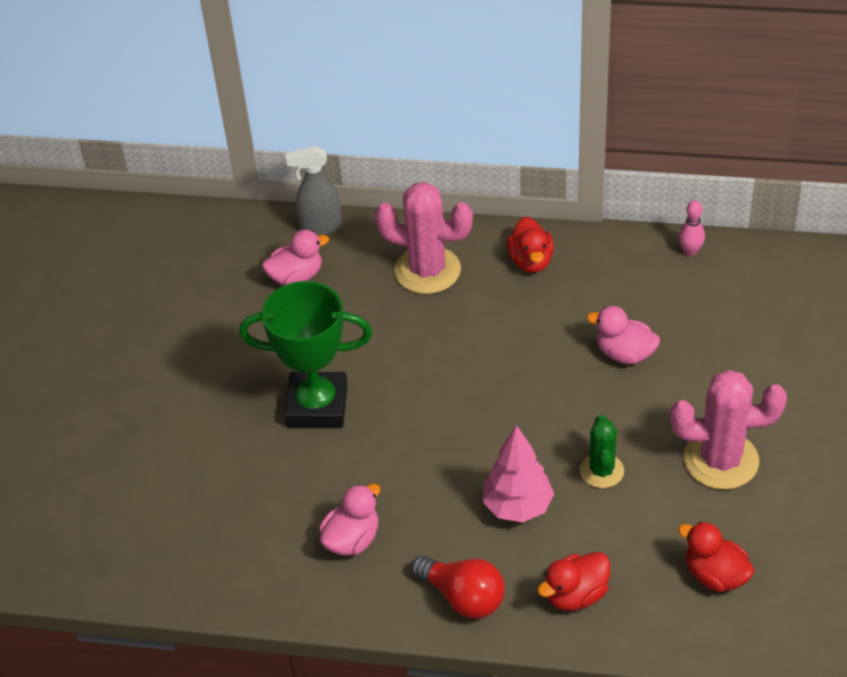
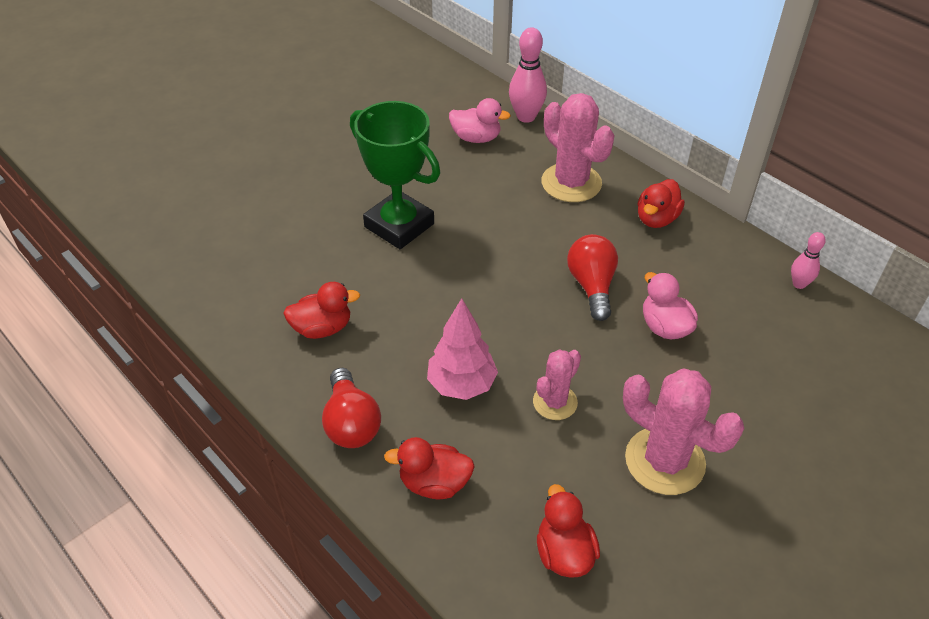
camera: 35 degrees right, 0 degrees up
grey spray bottle [285,146,342,235] -> pink bowling pin [509,27,547,123]
pink duck [319,484,380,556] -> red duck [283,282,360,339]
green cactus [580,415,624,488] -> pink cactus [533,349,581,420]
none -> red light bulb [567,234,618,321]

